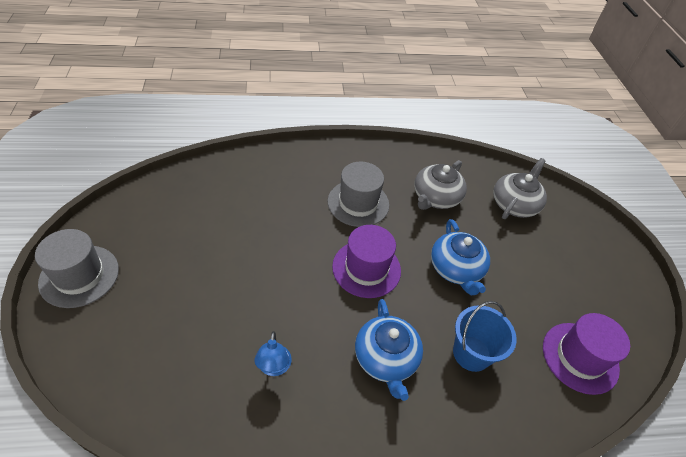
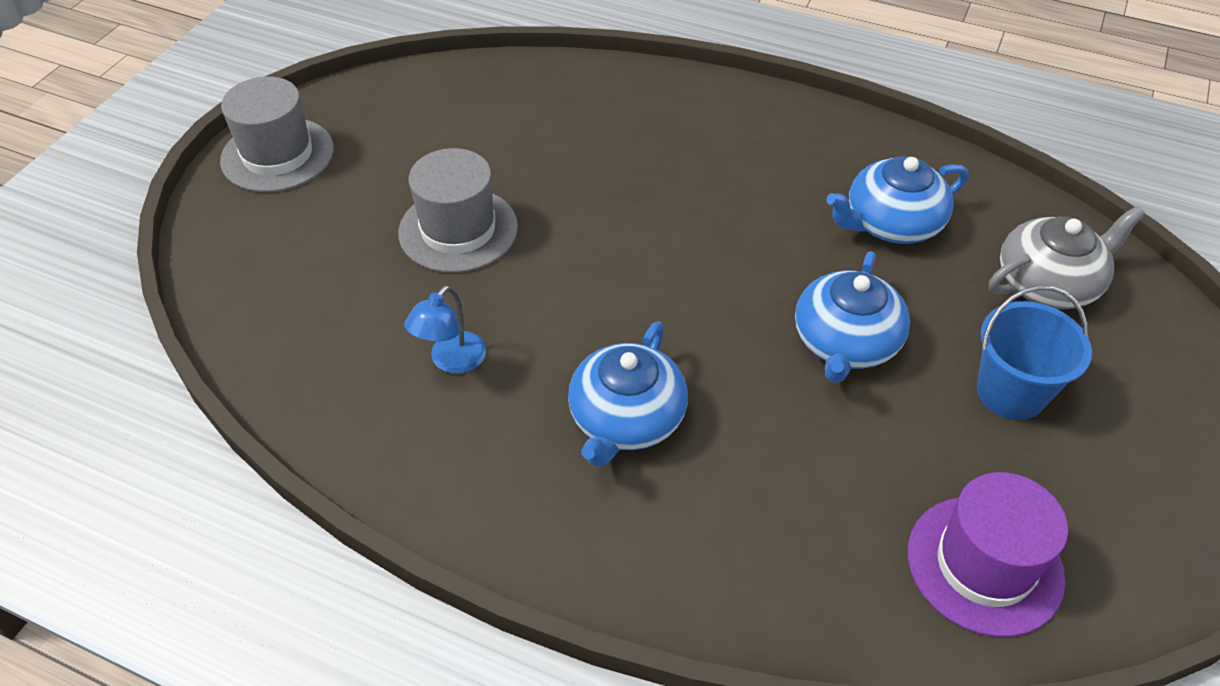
camera: 35 degrees right, 0 degrees up
grey hat [328,162,389,227] -> grey hat moved to [398,148,518,273]
purple hat [332,225,401,298] -> none
grey teapot [414,160,467,210] -> blue teapot [826,156,968,244]
blue bucket [453,301,516,372] -> blue bucket moved to [977,285,1092,420]

